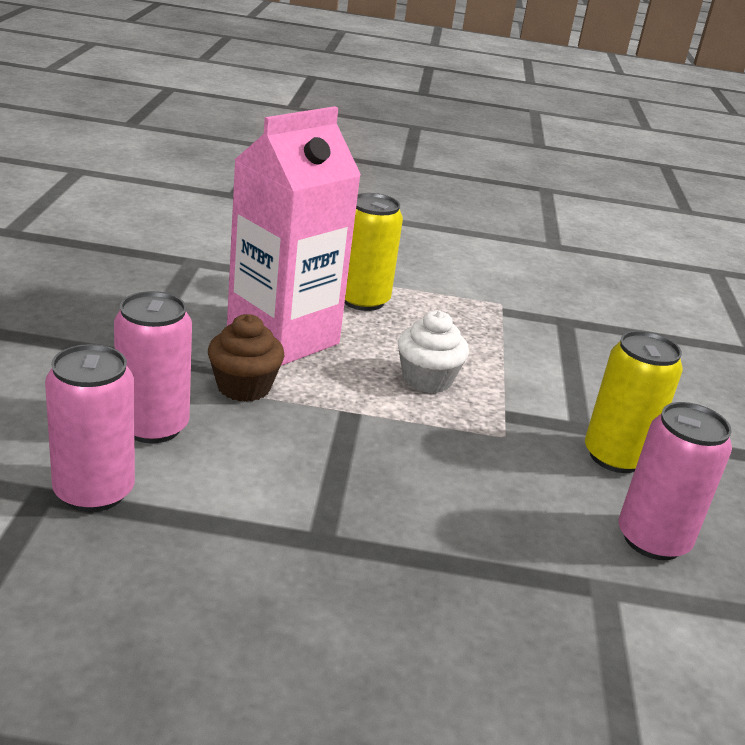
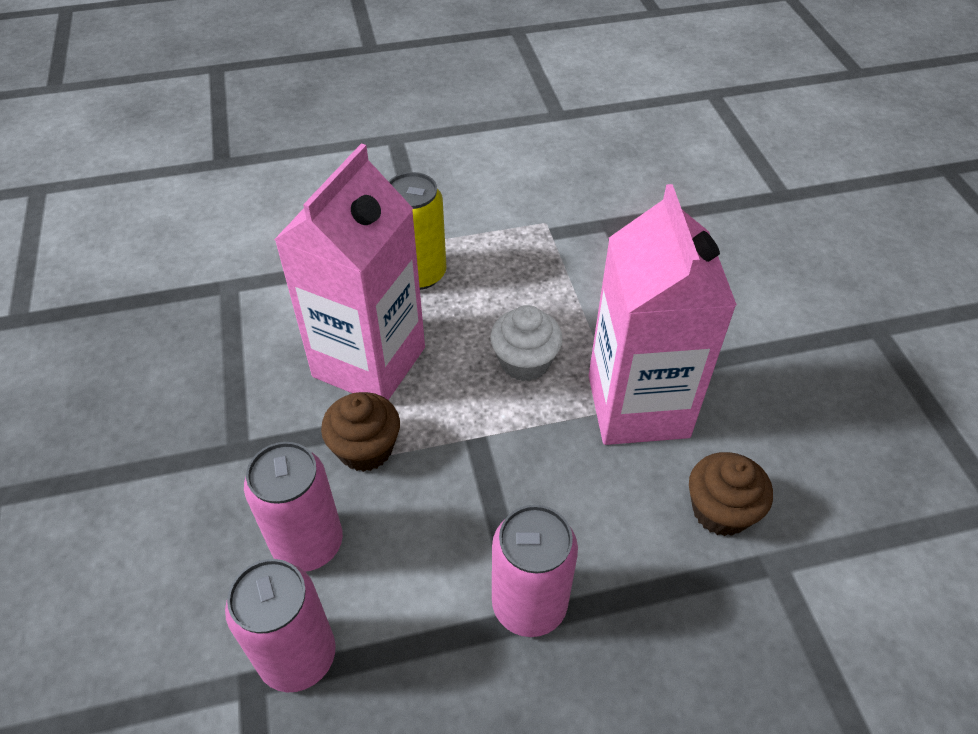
camera: 15 degrees left, 20 degrees up
yellow can [585,331,683,473] -> none
pink can [619,402,732,560] -> pink can moved to [492,505,578,637]
none -> pink carton [589,184,737,445]
none -> brown cupcake [689,452,773,536]

